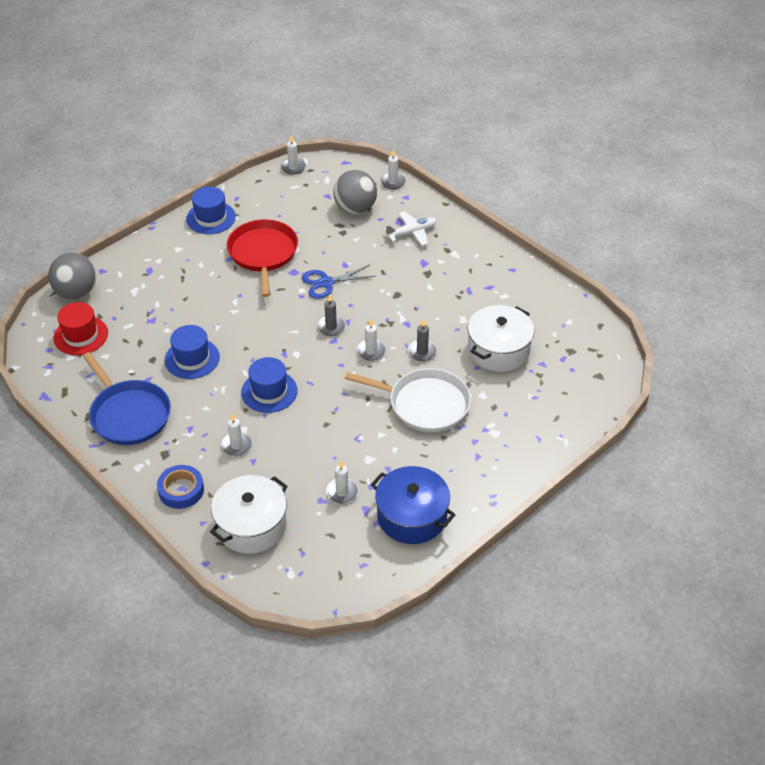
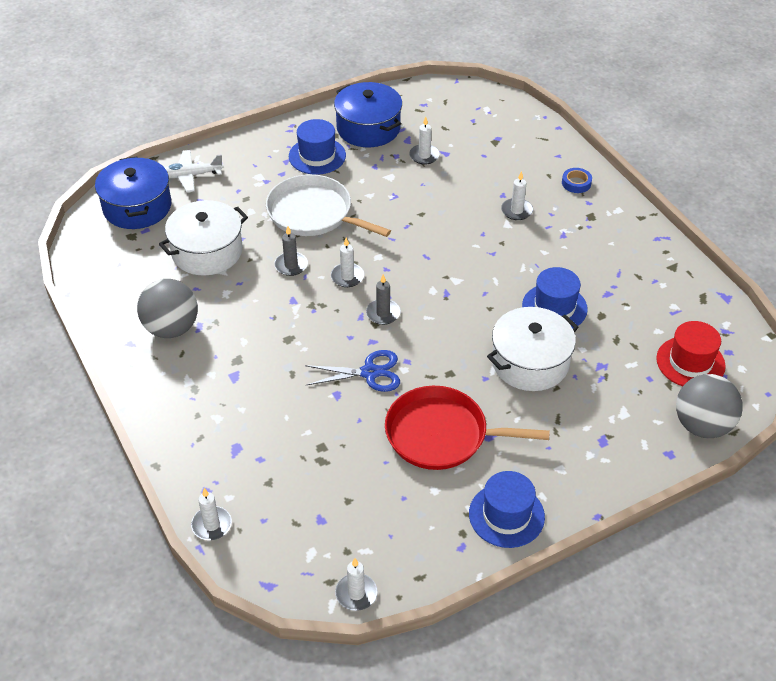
camera: 165 degrees left, 0 degrees up
blue pan [83,352,171,445] -> none
blue tape [157,465,204,509] -> blue tape [562,168,592,193], size x0.66
white pot [210,475,288,554] -> white pot moved to [487,307,579,391]
red pan [227,219,298,297] -> red pan turned 90 degrees clockwise [385,386,550,470]
blue hat [241,357,298,413] -> blue hat moved to [289,119,346,175]
grey ball [333,170,377,214] -> grey ball moved to [137,279,198,338]
white plane [383,211,437,246] -> white plane moved to [164,150,224,192]
none -> blue pot [95,156,171,229]

